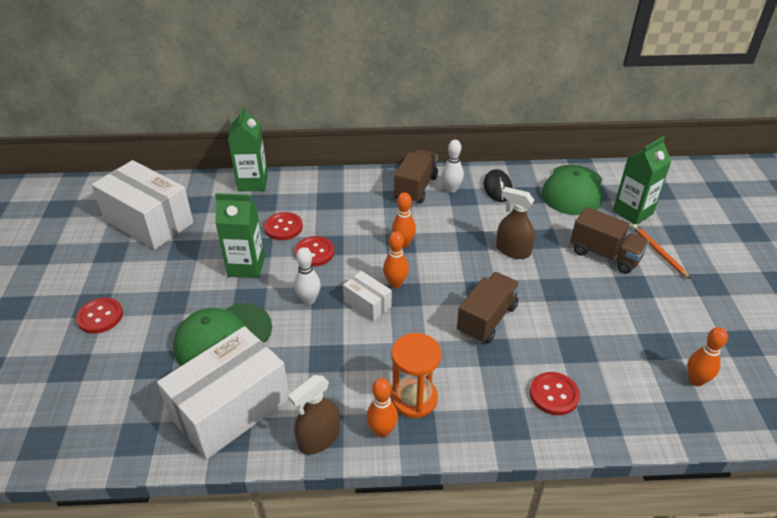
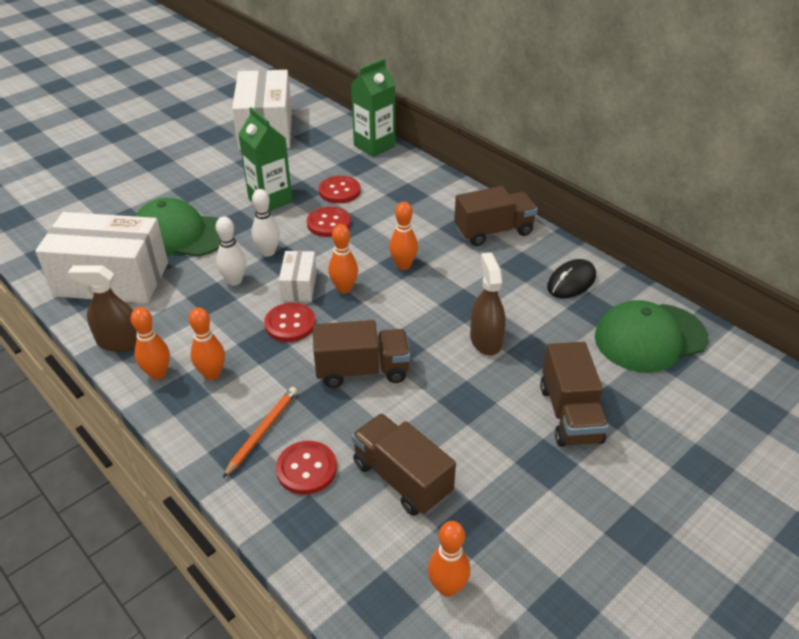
camera: 50 degrees right, 0 degrees up
red button [76,298,123,334] -> red button moved to [264,303,316,342]
orange hourglass [391,333,441,418] -> orange bowling pin [189,308,225,380]
white bowling pin [442,140,464,193] -> white bowling pin moved to [216,217,246,286]
green carton [613,136,671,224] -> none
orange pencil [632,224,691,280] -> orange pencil moved to [223,387,297,478]
none -> brown truck [352,413,456,516]

